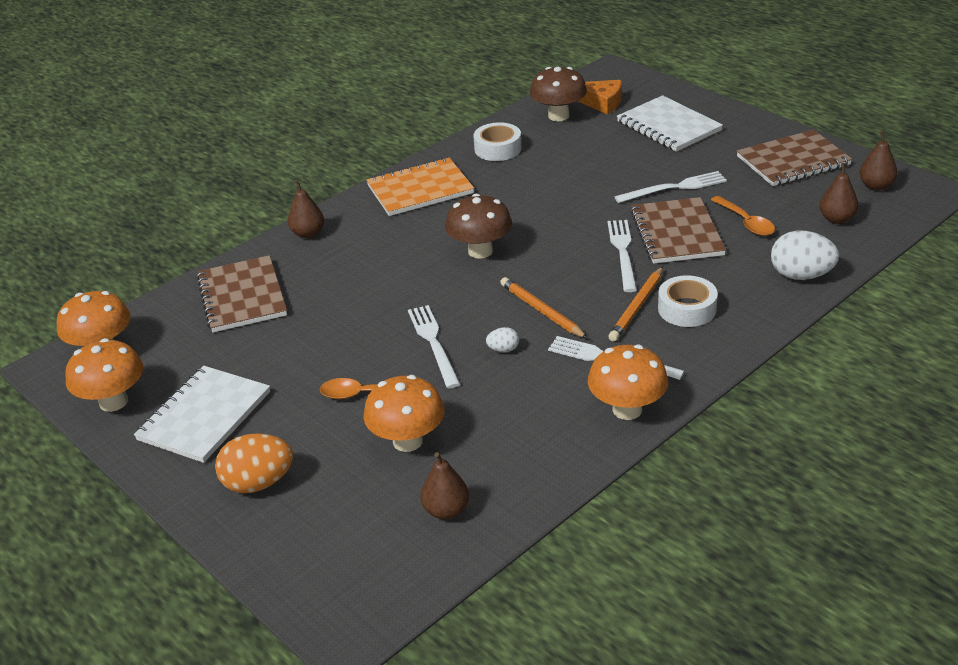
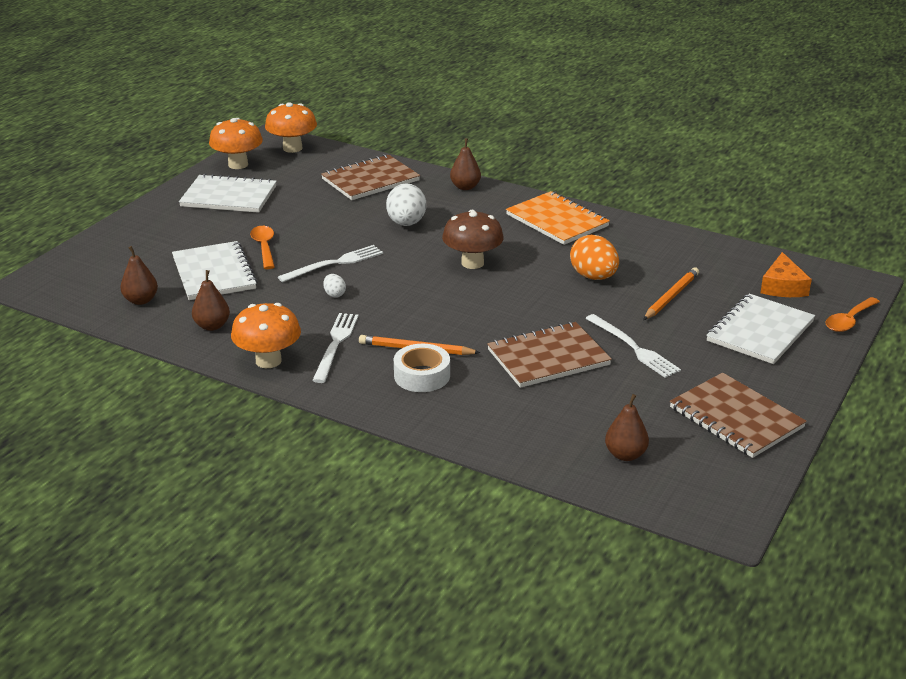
camera: 70 degrees right, 5 degrees down
orange egg [215,433,293,493] -> orange egg moved to [570,235,619,280]
orange mushroom [363,375,444,452] -> white notebook [172,241,258,300]
white tape [473,122,522,161] -> none
orange pencil [500,277,588,339] -> orange pencil moved to [643,267,699,320]
brown mushroom [530,67,587,121] -> none
white fork [607,220,637,292] -> none
orange spoon [711,196,775,236] -> orange spoon moved to [825,297,880,332]
white egg [771,231,839,280] -> white egg moved to [386,183,426,226]
brown pear [859,131,898,191] -> brown pear moved to [192,270,230,331]

